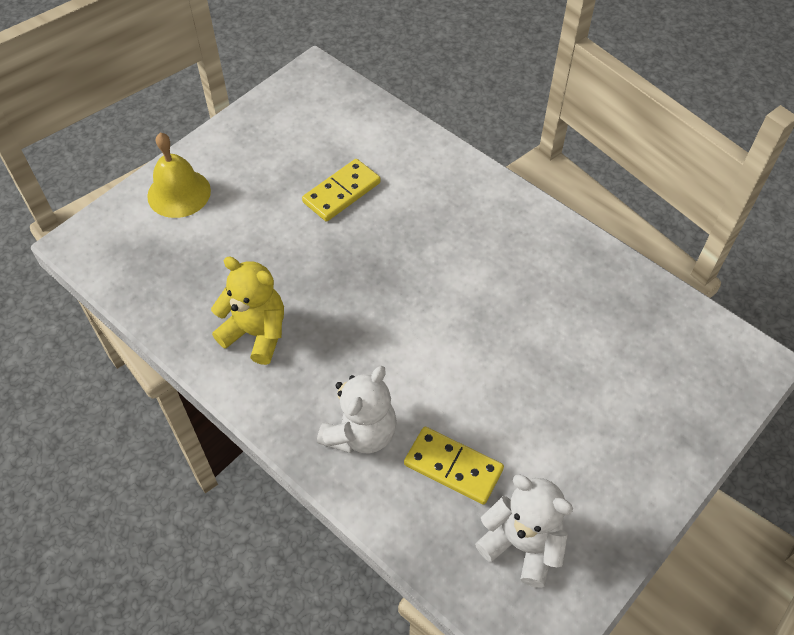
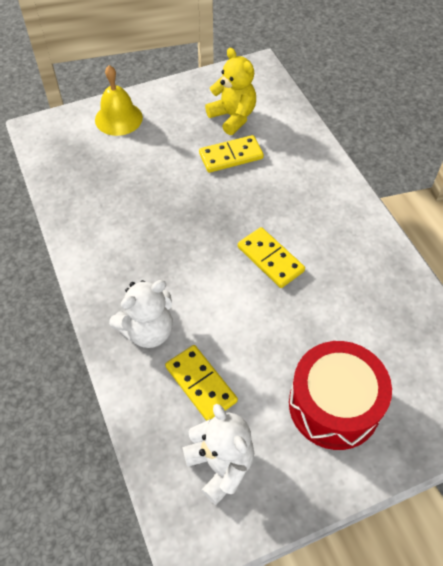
camera: 25 degrees right, 0 degrees up
yellow teddy bear [211,256,284,365] -> yellow teddy bear moved to [205,48,256,135]
none -> yellow domino [238,227,305,288]
none -> red drum [289,341,392,450]

